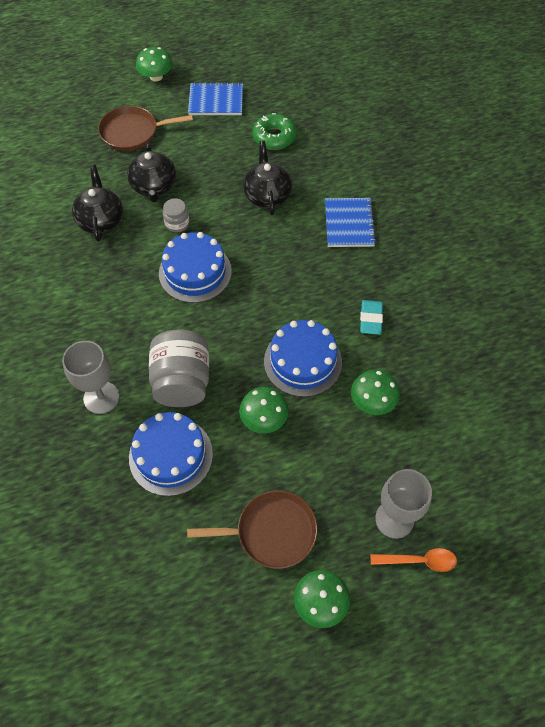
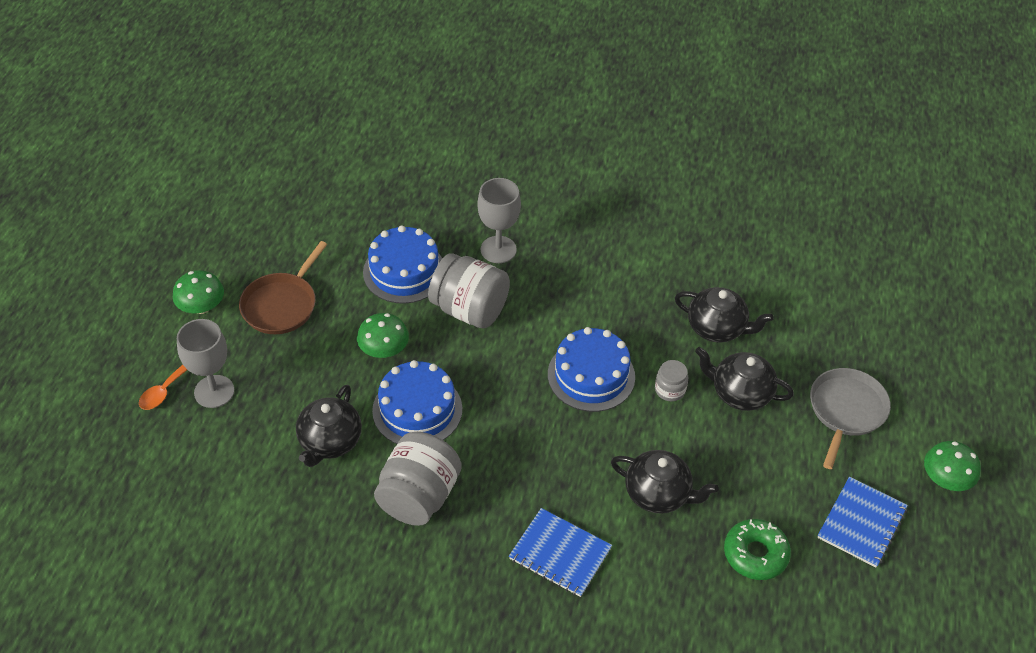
camera: 120 degrees right, 10 degrees down
brown pan [98,106,193,151] -> grey pan [810,368,891,469]
green mushroom [351,370,400,415] -> black teapot [296,385,362,467]
turquoise eraser [360,300,383,335] -> grey jar [374,432,462,526]

